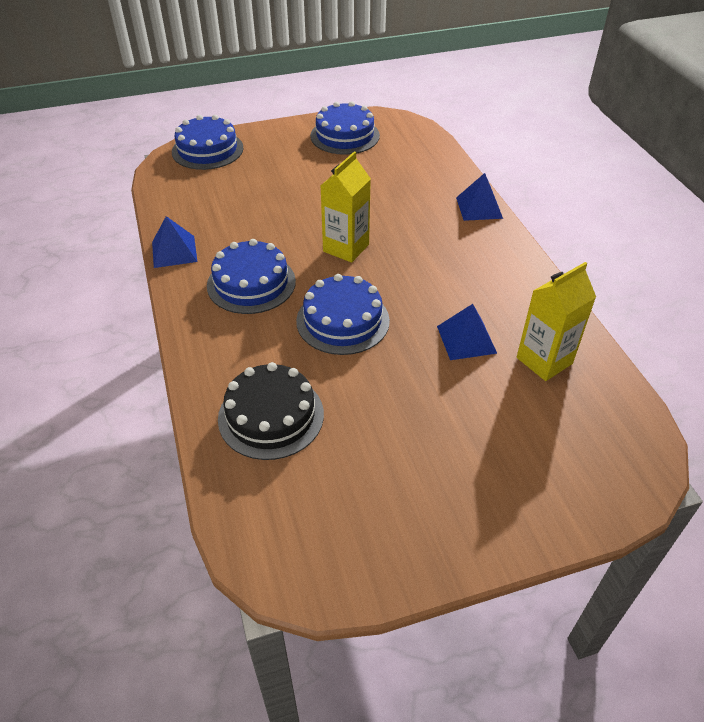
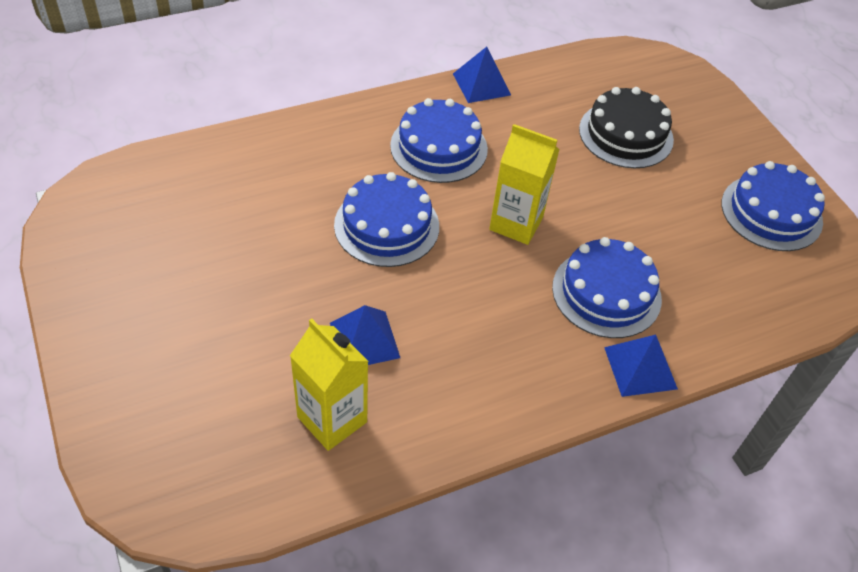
camera: 80 degrees right, 5 degrees up
blue cake [172,115,243,170] -> blue cake moved to [552,237,662,338]
black cake [218,362,324,460] -> black cake moved to [579,87,674,168]

